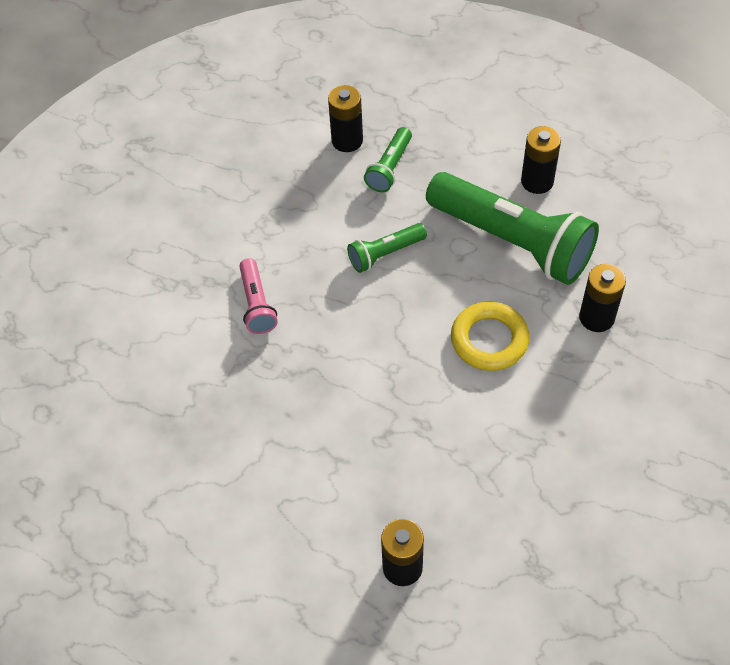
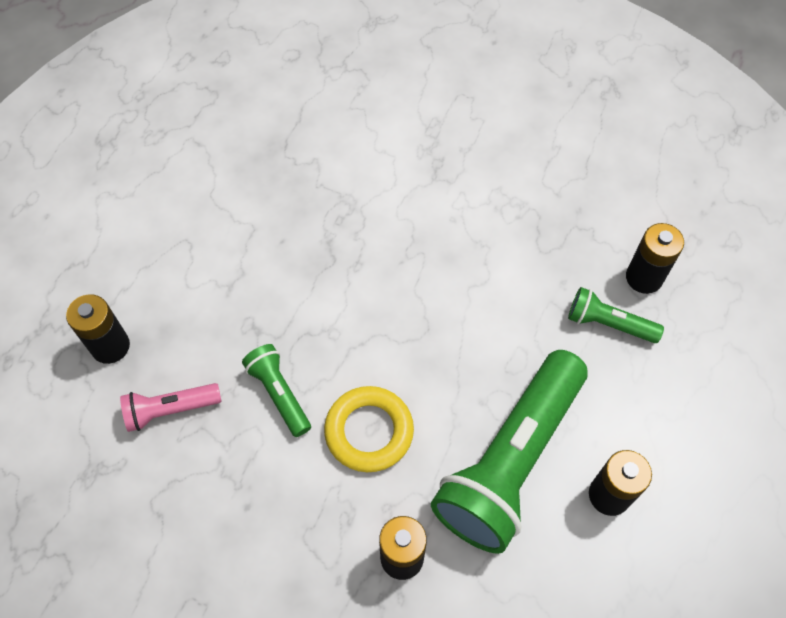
camera: 85 degrees right, 5 degrees up
pink flashlight [239,258,278,334] -> pink flashlight moved to [120,383,222,432]
green flashlight [347,223,427,273] -> green flashlight moved to [242,344,311,437]

